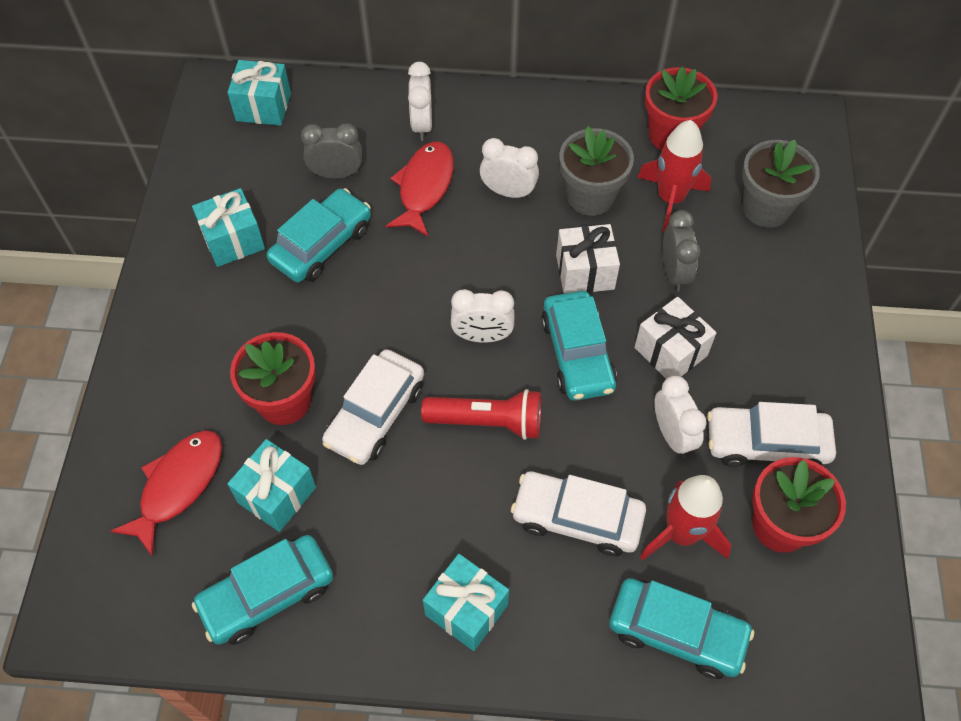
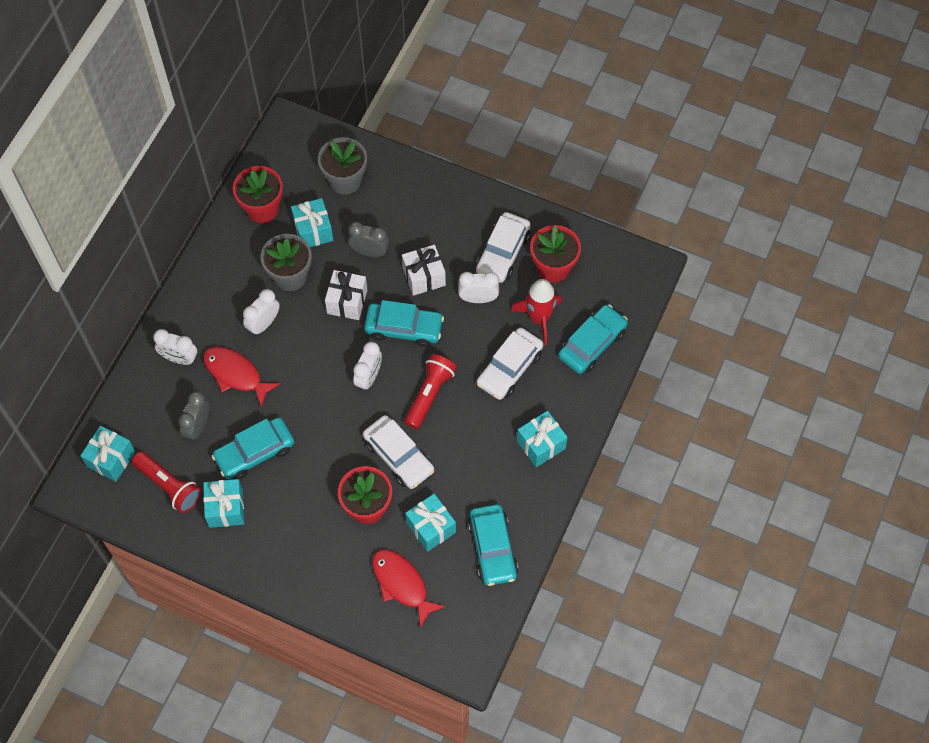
camera: 70 degrees left, 5 degrees up
turquoise car [267,188,371,282] -> turquoise car turned 90 degrees counterclockwise [211,417,294,479]
red rocket [637,120,711,232] -> turquoise gift [291,198,333,247]
none -> red flashlight [132,451,202,513]

